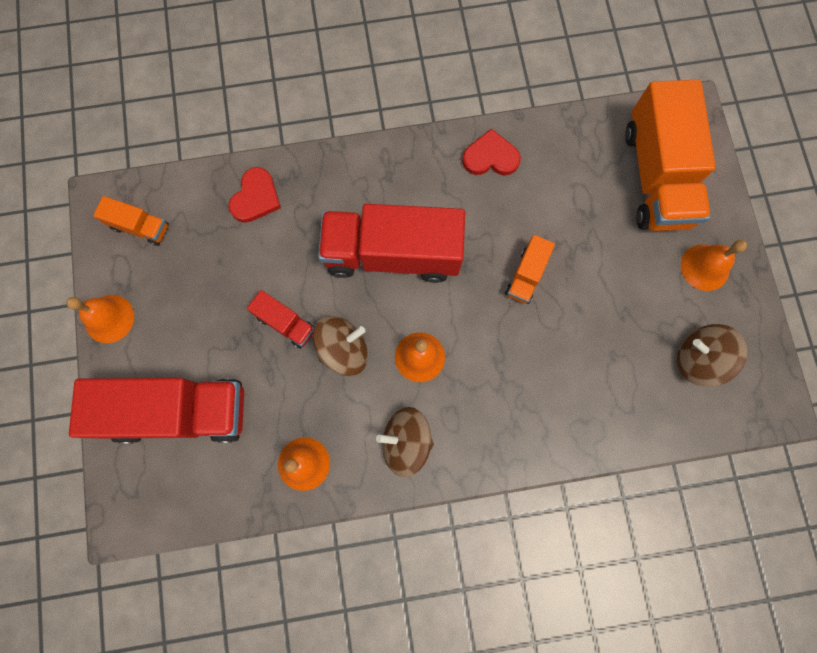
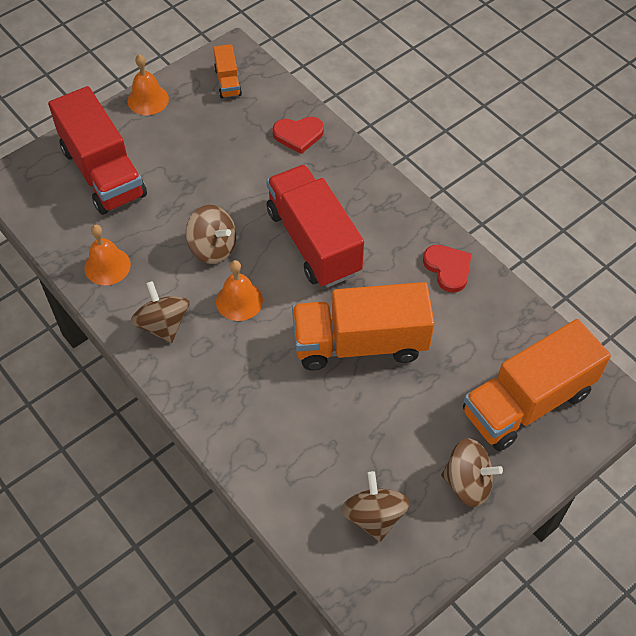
camera: 60 degrees right, 20 degrees down
red truck [247,290,315,349] -> none
orange truck [505,235,555,304] -> orange truck [292,282,435,370], size x2.17
orange bell [681,240,747,291] -> brown spinning top [441,438,503,507]

